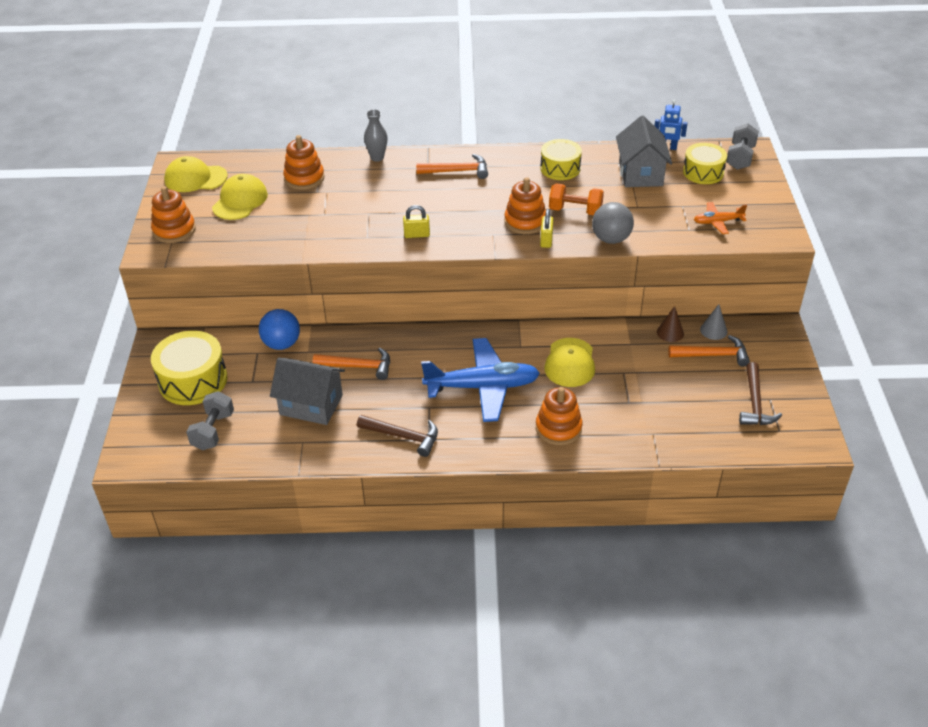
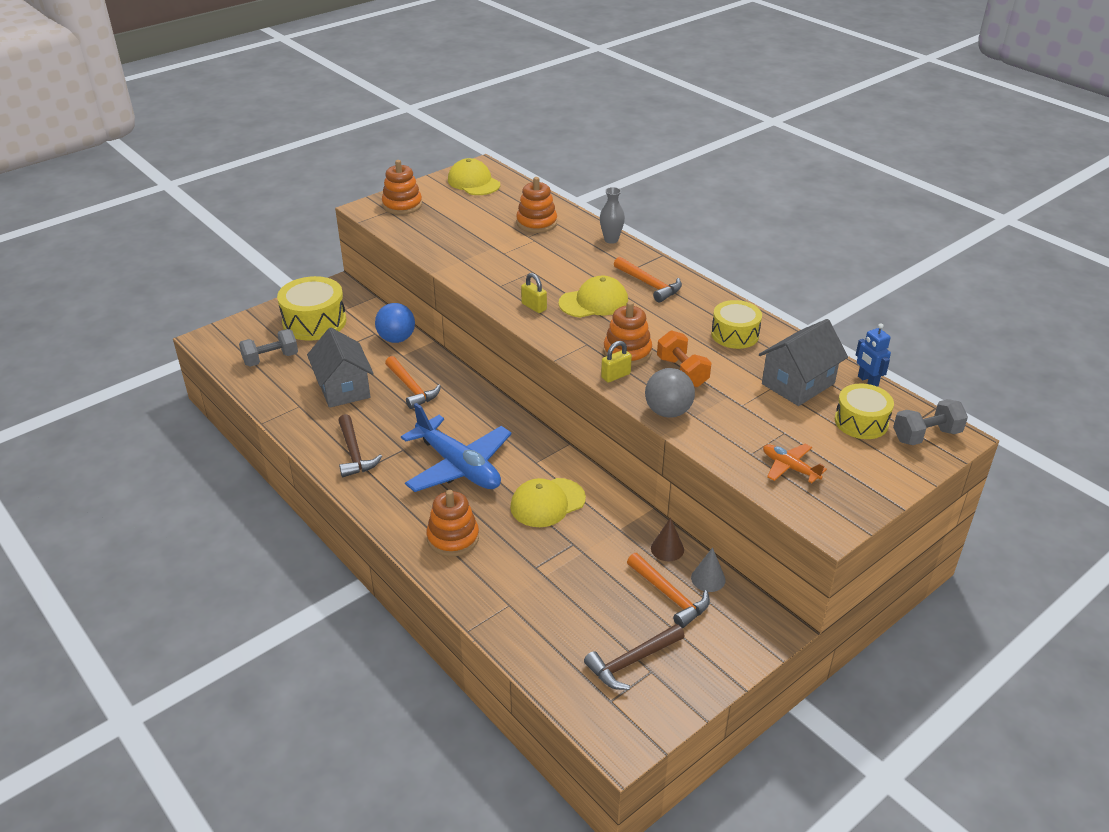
camera: 50 degrees right, 5 degrees down
yellow cap [212,174,268,220] -> yellow cap moved to [559,275,628,318]

